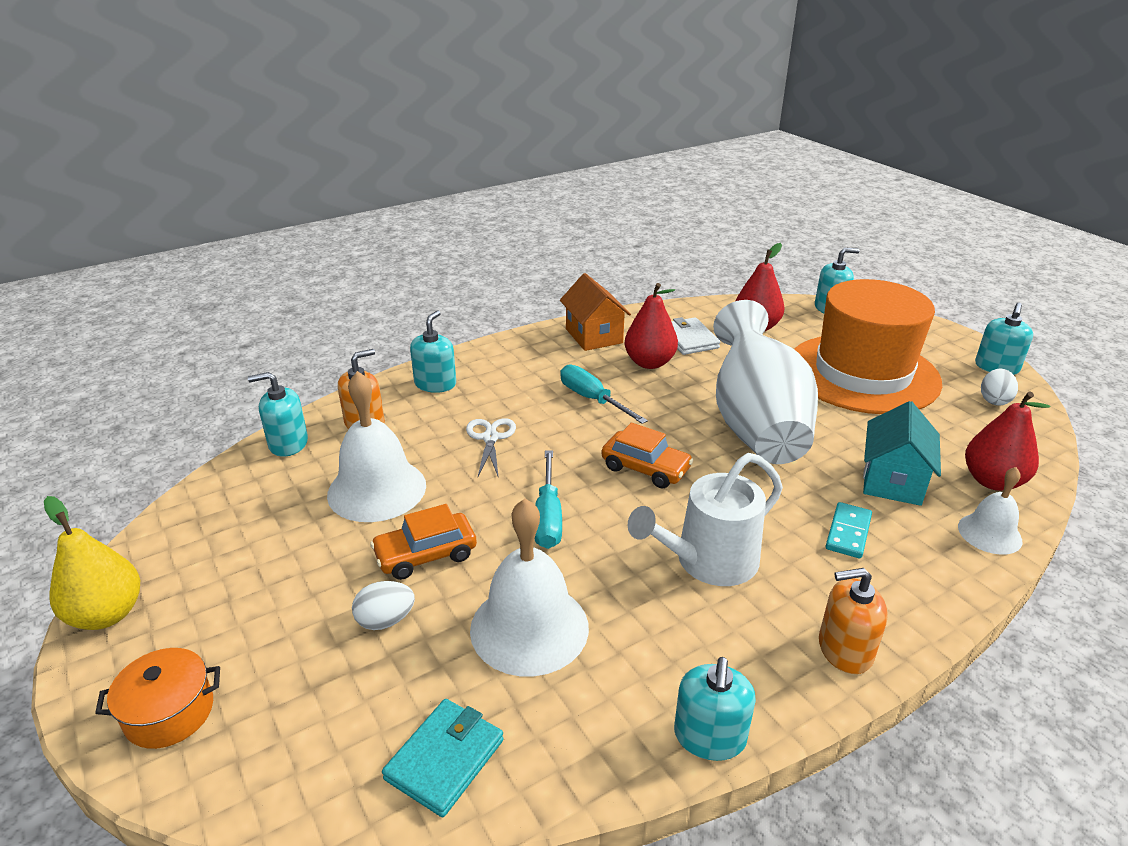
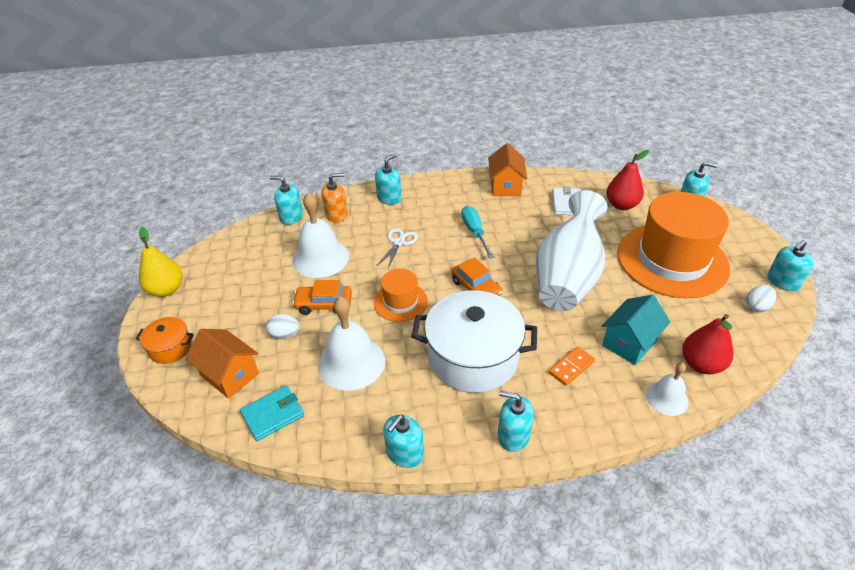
camera: 25 degrees right, 10 degrees up
turquoise screwdriver [535,450,562,549] -> orange hat [374,269,428,322]
red pear [624,283,678,369] -> none
white watering can [628,453,783,586] -> white pot [411,290,537,393]
orange soap dispenser [819,568,888,674] -> turquoise soap dispenser [498,391,534,452]
turquoise domino [826,502,872,558] -> orange domino [549,347,595,386]
none -> orange house [186,329,259,399]

